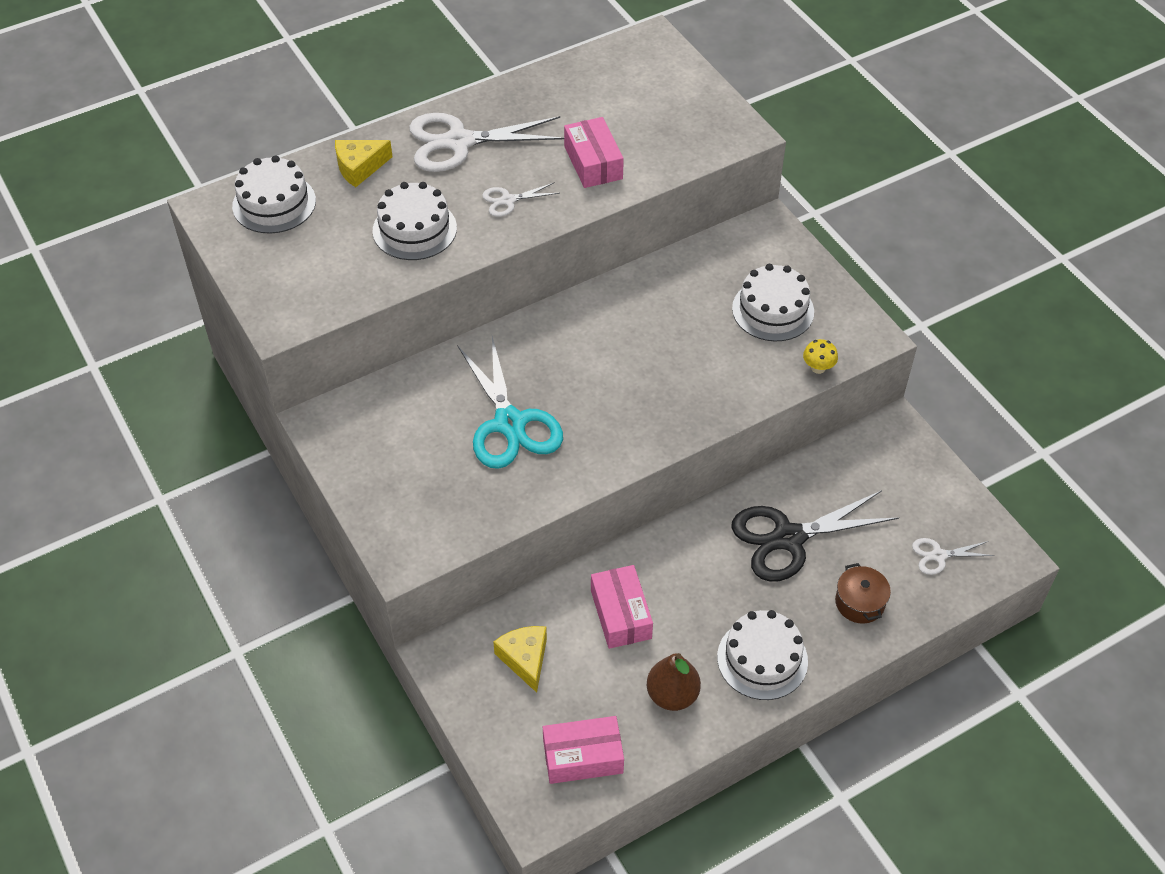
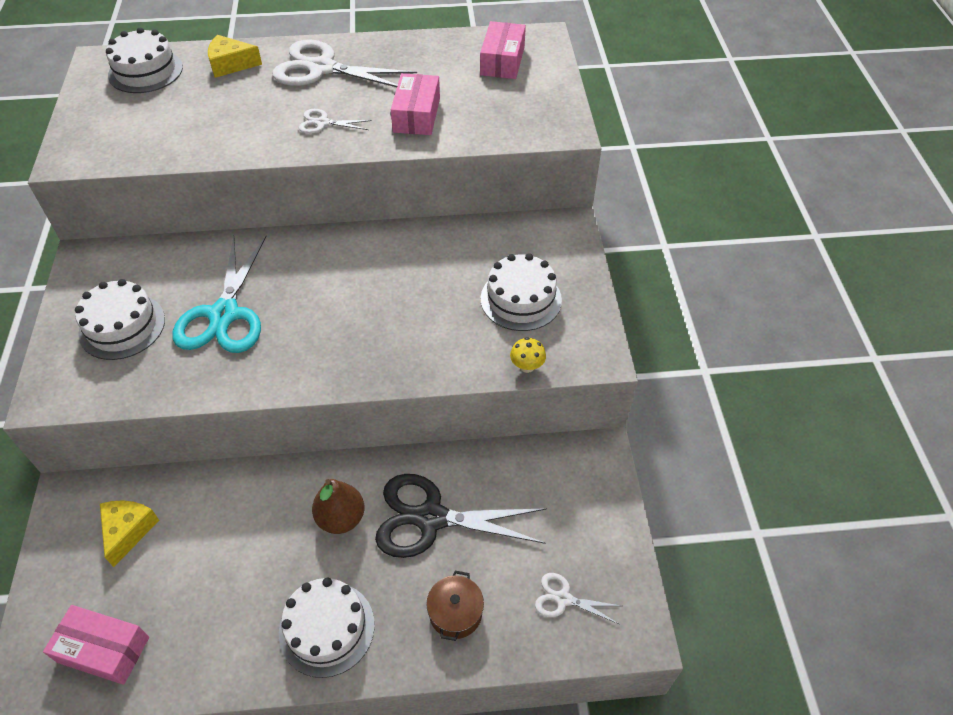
camera: 25 degrees right, 0 degrees up
white cake [373,182,457,260] -> white cake moved to [75,279,165,360]
pink box [591,565,653,649] -> pink box moved to [480,21,526,79]
brown pear [647,653,701,711] -> brown pear moved to [312,479,365,534]

